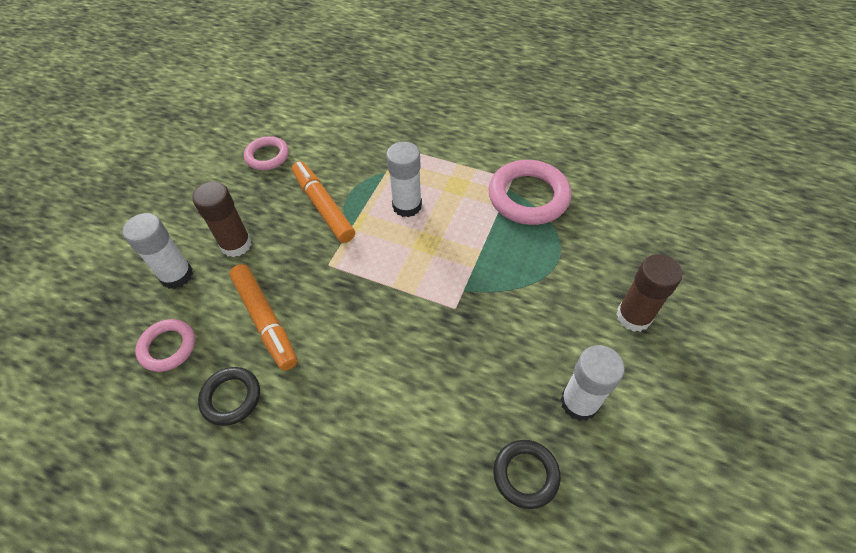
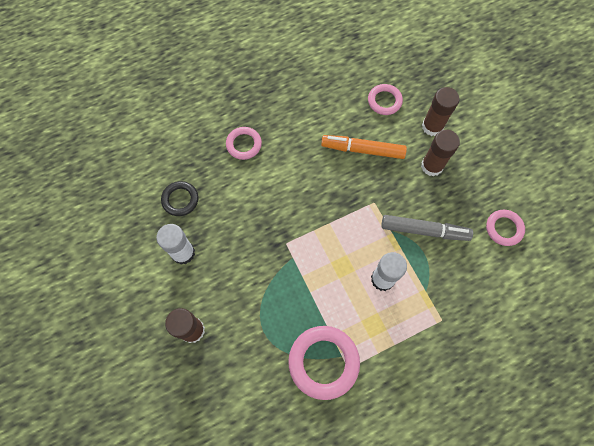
camera: 130 degrees right, 15 degrees up
white glue stick [123,213,193,289] -> brown glue stick [422,87,459,136]
black ring [198,367,260,426] -> none
orange marker [292,161,355,243] -> grey marker [381,215,473,241]
none -> pink ring [226,127,262,160]

